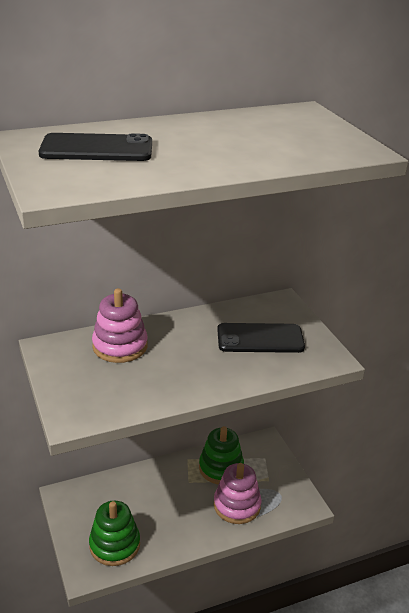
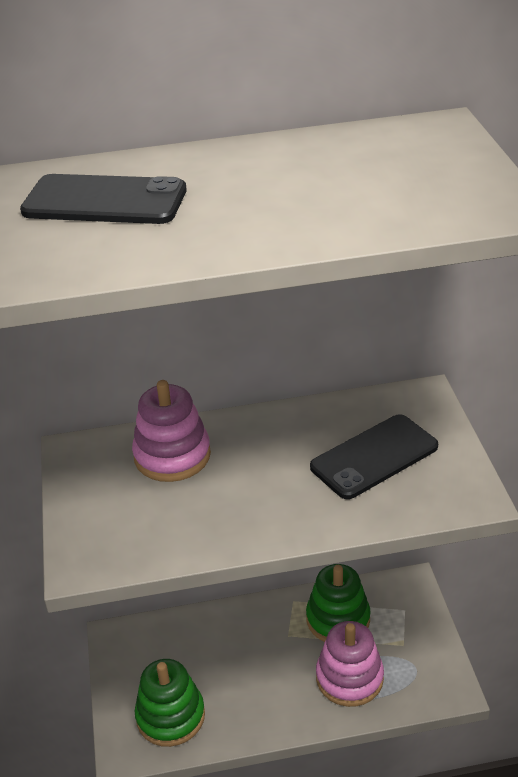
camera: 15 degrees right, 5 degrees up
black phone [217,323,305,353] -> black phone turned 45 degrees counterclockwise [310,414,438,499]

